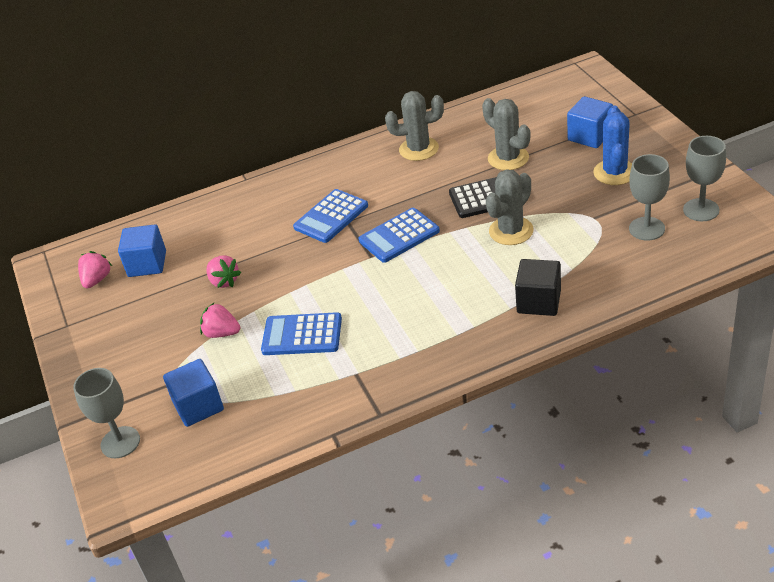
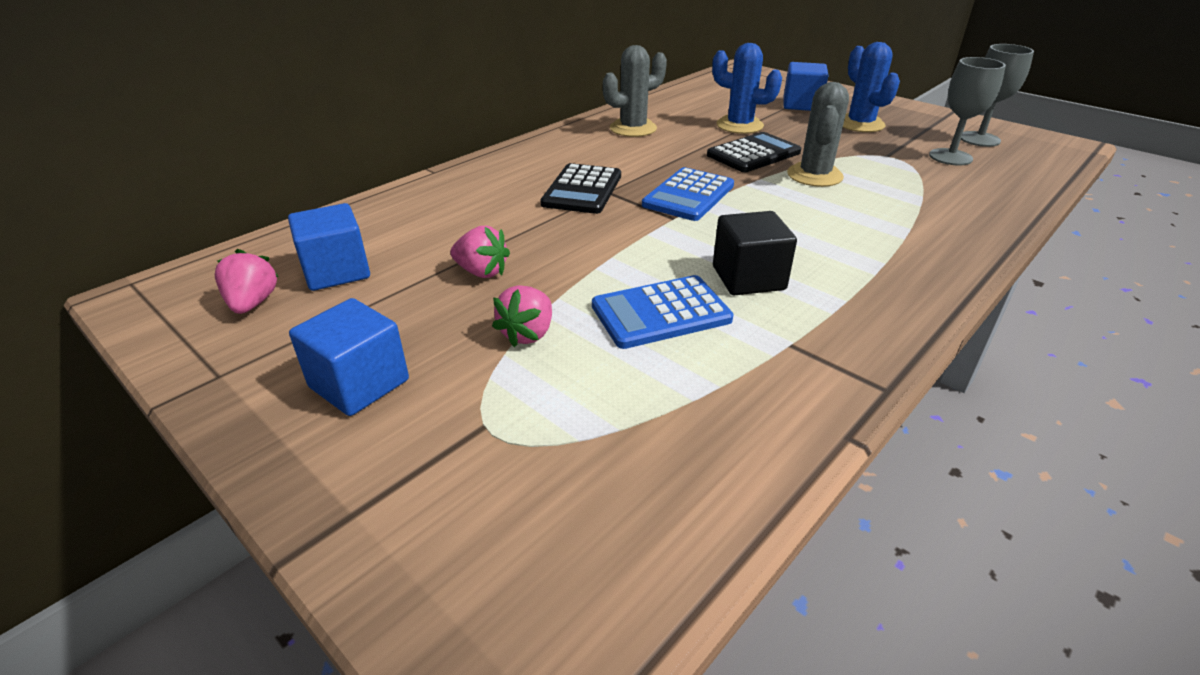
camera: 30 degrees left, 5 degrees down
grey goblet [73,368,140,458] -> none
blue cube [163,359,224,427] -> blue cube moved to [289,298,409,416]
pink strawberry [200,303,240,338] -> pink strawberry turned 60 degrees counterclockwise [492,285,552,347]
blue calculator [293,189,368,243] -> black calculator [541,163,621,214]
grey cactus [482,98,530,170] -> blue cactus [712,43,782,134]
black cube [515,259,561,316] -> black cube moved to [713,211,797,295]

